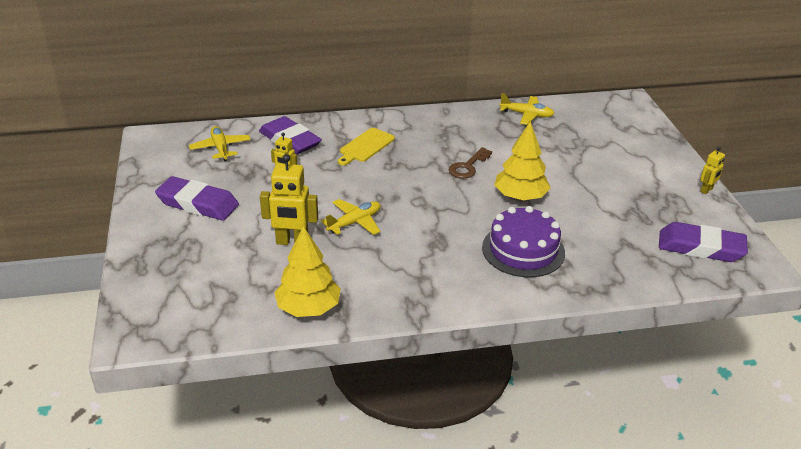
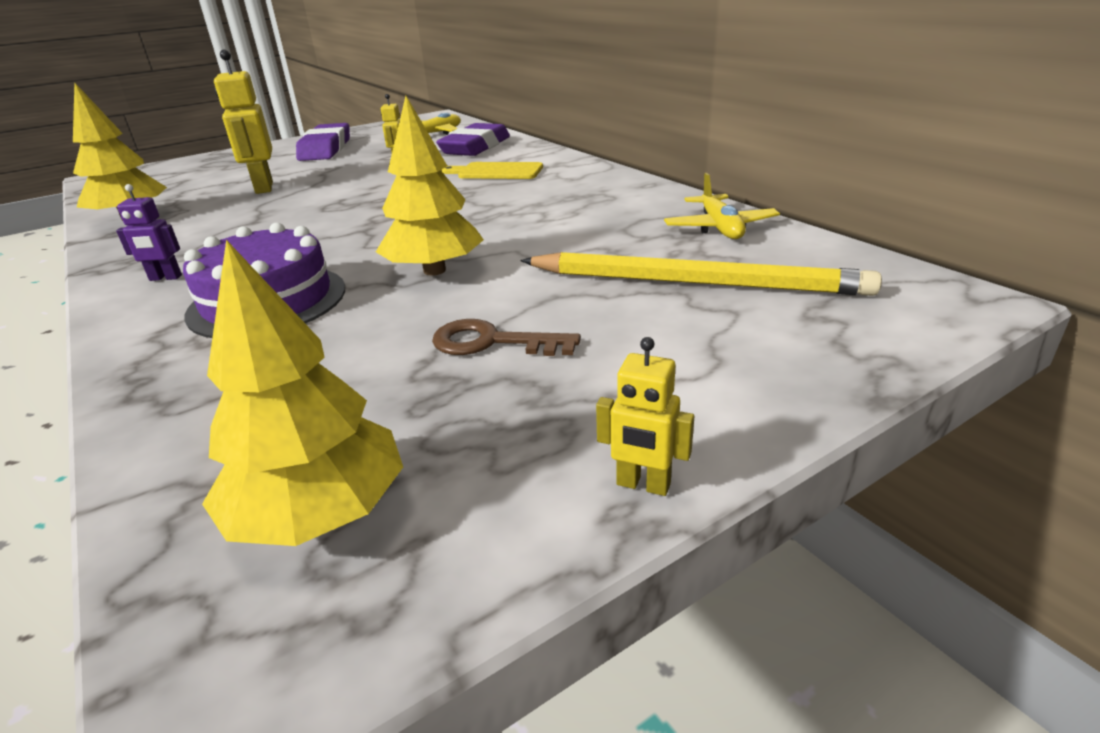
camera: 70 degrees right, 5 degrees down
yellow plane [321,199,381,235] -> none
brown key [449,147,492,179] -> brown key moved to [432,319,581,356]
purple eraser [659,222,748,262] -> yellow tree [202,240,403,546]
none -> purple robot [116,184,182,281]
none -> yellow pencil [520,252,882,296]

